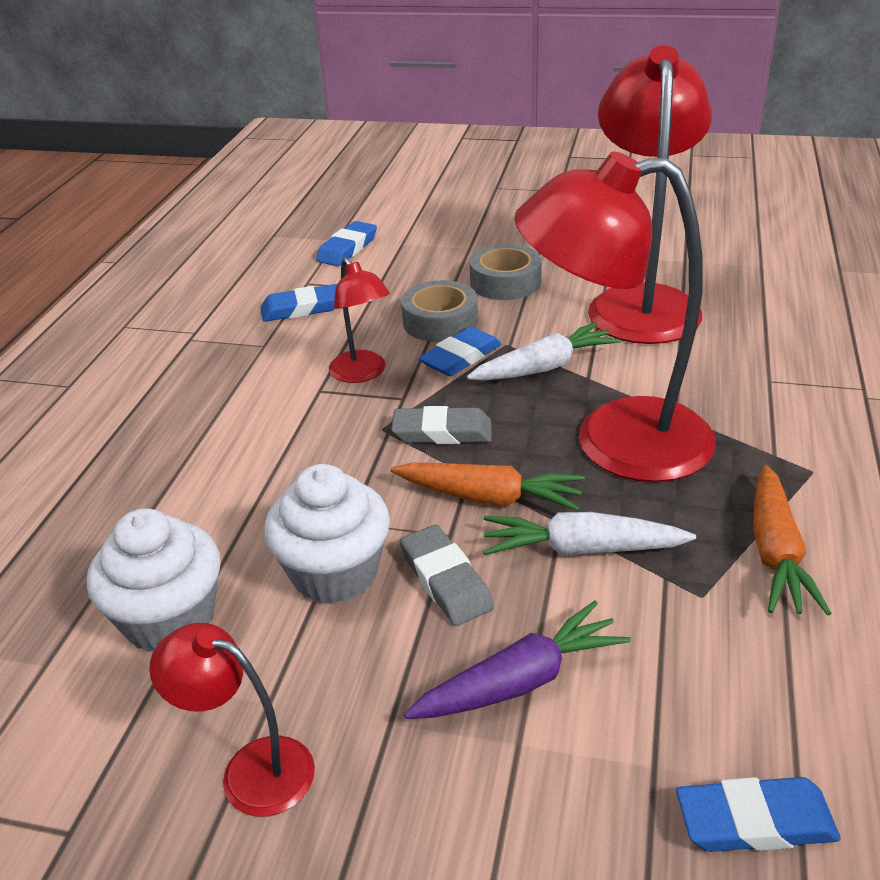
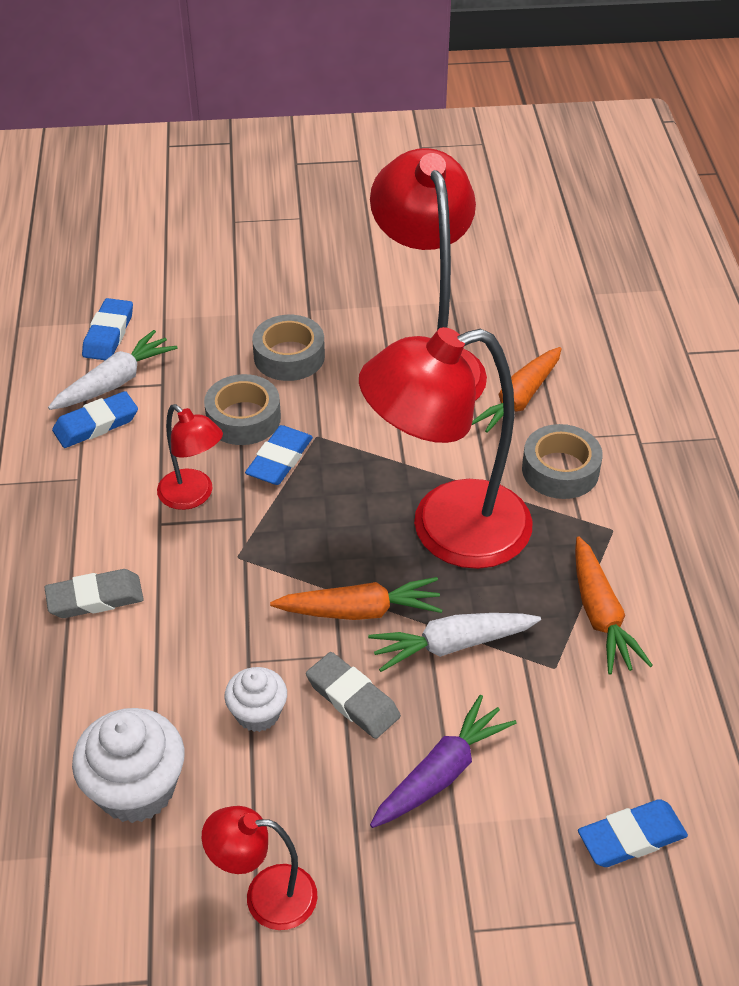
camera: 20 degrees left, 10 degrees up
white cupcake [264,464,390,604] -> white cupcake [224,667,287,732], size x0.60
grey eraser [391,406,491,444] -> grey eraser moved to [44,569,144,618]
white carrot [467,322,621,381] -> white carrot moved to [48,330,177,410]
none -> orange carrot [471,347,562,433]
none -> grey tape [522,424,603,499]

